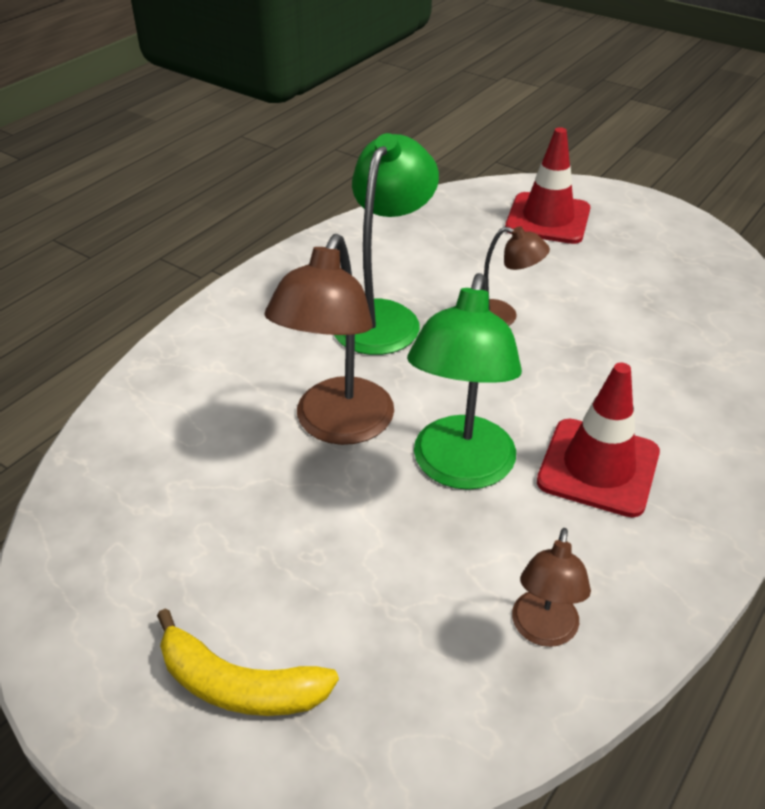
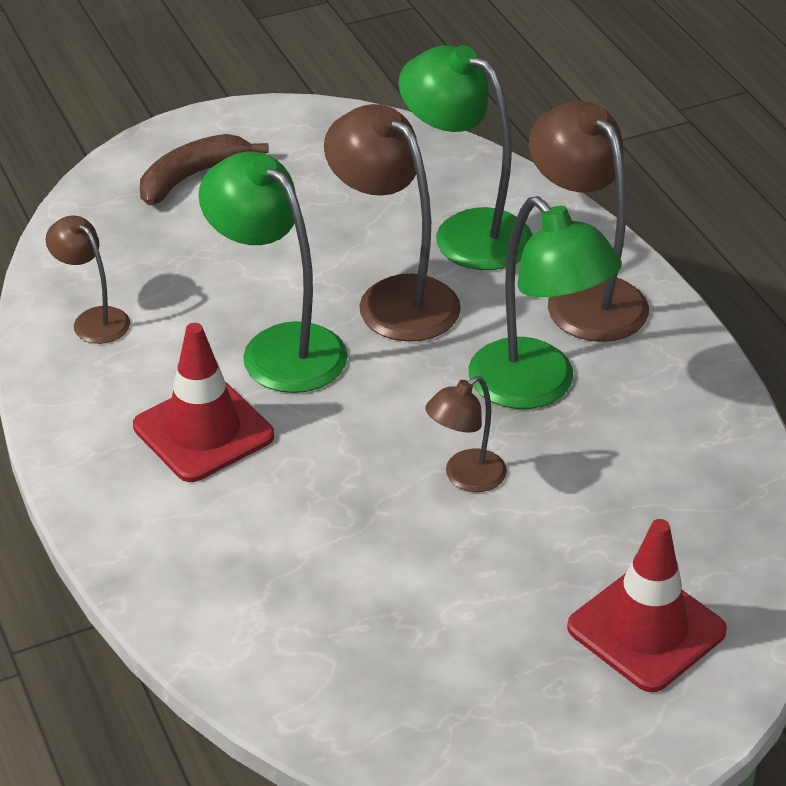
camera: 120 degrees right, 0 degrees up
yellow banana [157,608,339,716] -> brown banana [140,134,269,205]
none -> green lamp [398,45,533,270]
none -> brown lamp [529,101,649,342]

